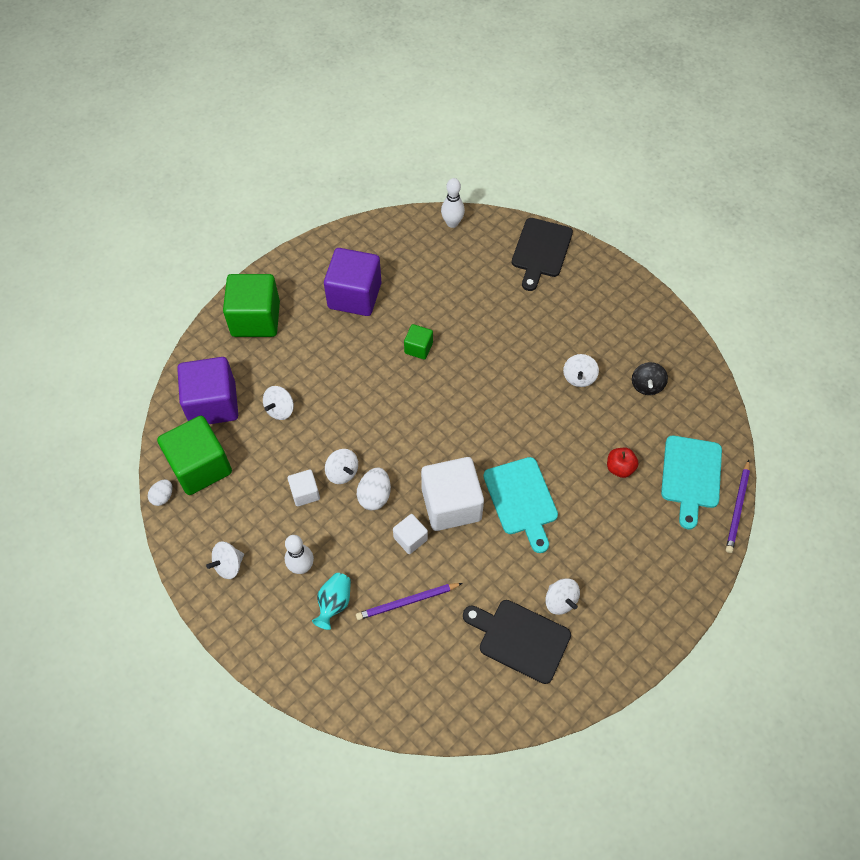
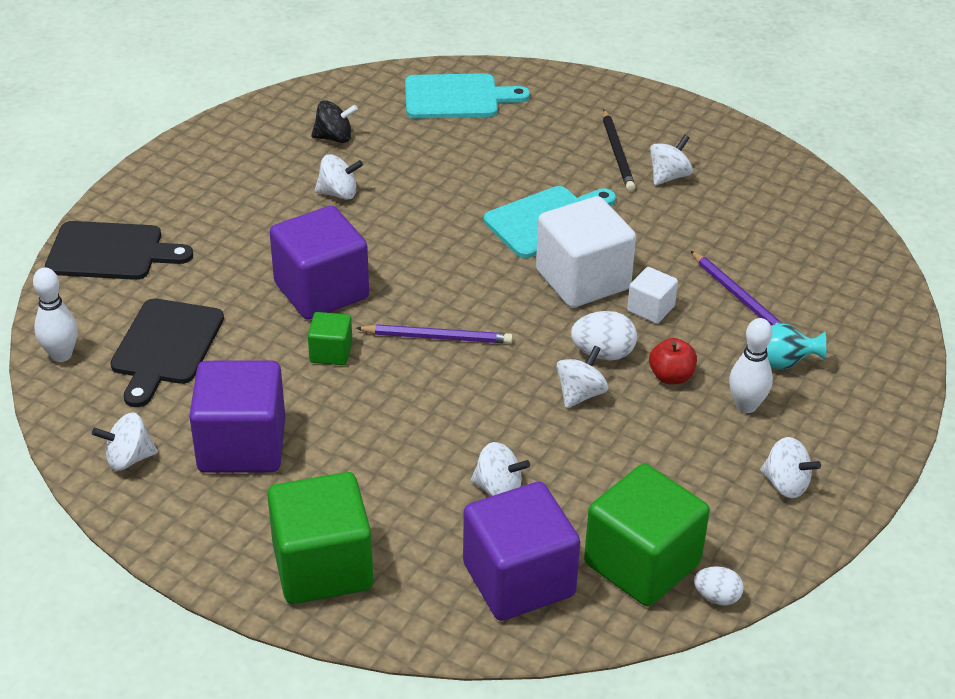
camera: 105 degrees left, 20 degrees down
white cube [288,469,320,506] -> none
black cutting board [463,600,571,684] -> black cutting board moved to [110,298,224,407]
red apple [607,448,638,478] -> red apple moved to [649,338,697,384]
purple pencil [726,460,750,553] -> purple pencil moved to [356,324,513,344]
none -> white spinning top [92,413,158,471]
none -> purple cube [270,206,369,320]
none -> black pencil [603,110,635,191]

